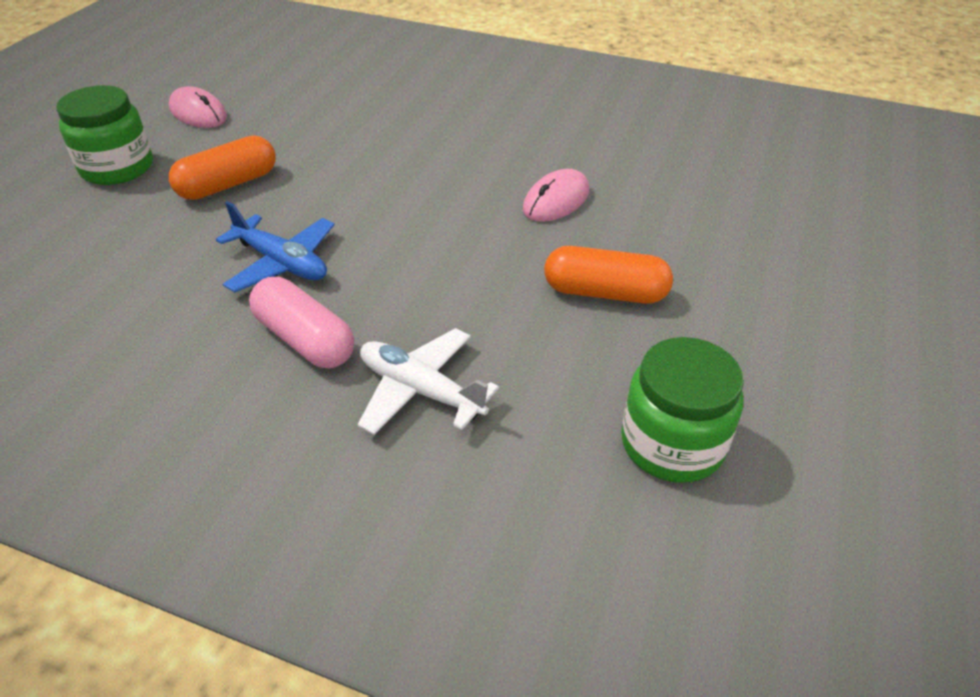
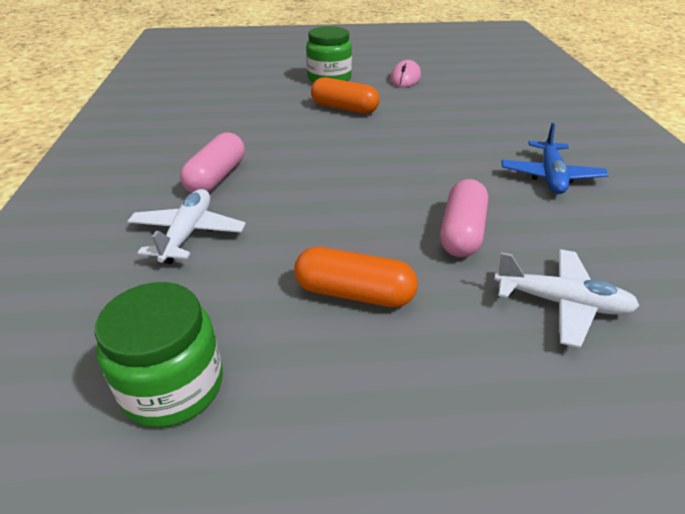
camera: 65 degrees right, 5 degrees down
blue plane [216,201,334,292] -> blue plane moved to [501,123,609,194]
pink mouse [523,169,590,222] -> pink capsule [440,179,488,257]
orange capsule [544,246,673,304] -> orange capsule turned 60 degrees counterclockwise [294,247,418,307]
none -> white plane [494,249,639,348]

